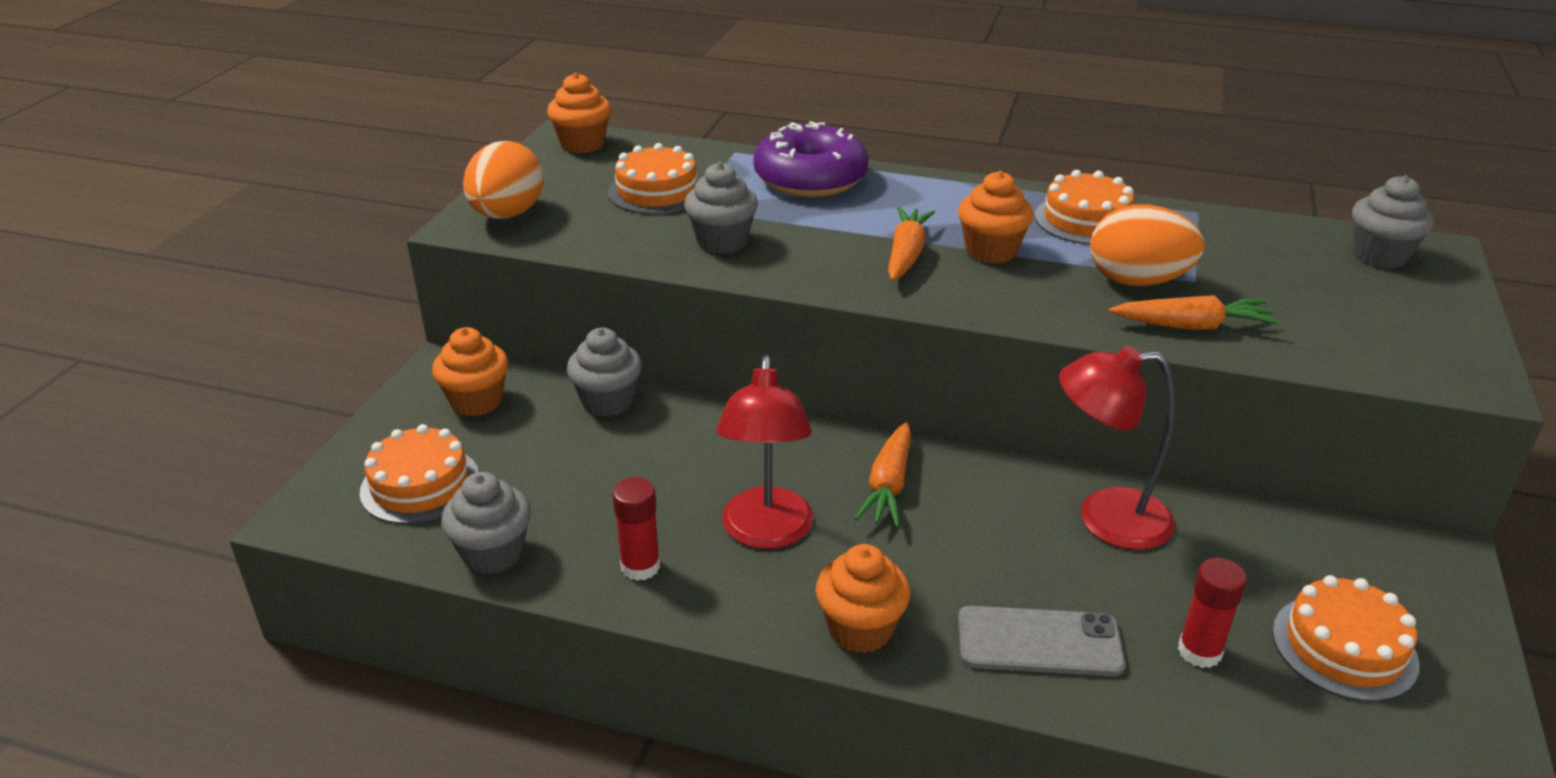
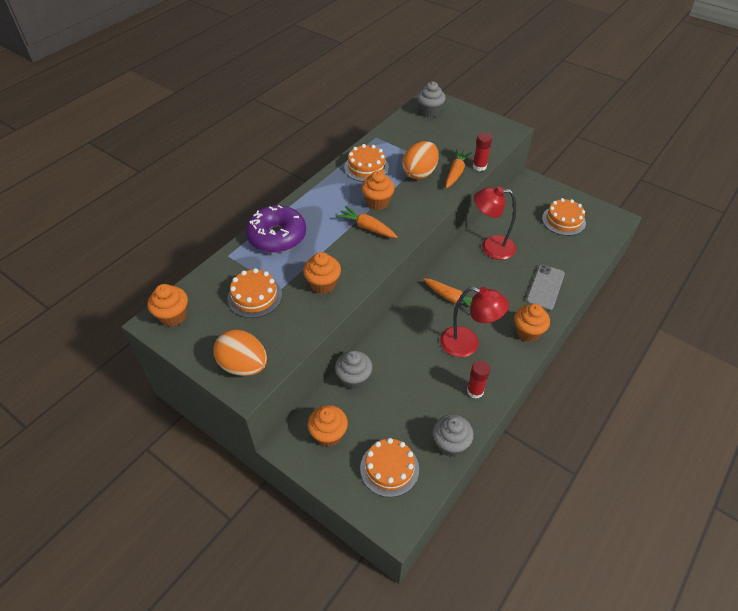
camera: 70 degrees left, 15 degrees up
grey cupcake [684,162,758,254] -> orange cupcake [303,252,341,294]
red lamp [1059,346,1176,550] -> red lamp turned 75 degrees clockwise [474,186,516,260]
red glue stick [1178,558,1247,668] -> red glue stick moved to [473,133,492,171]

